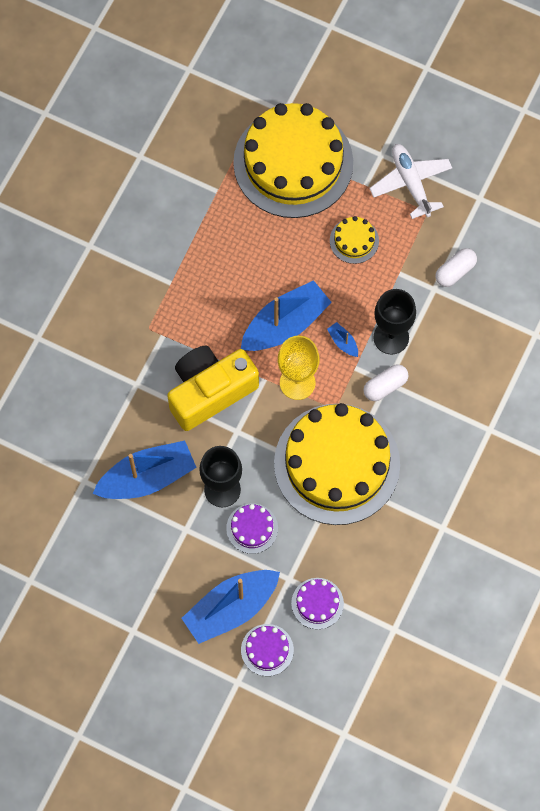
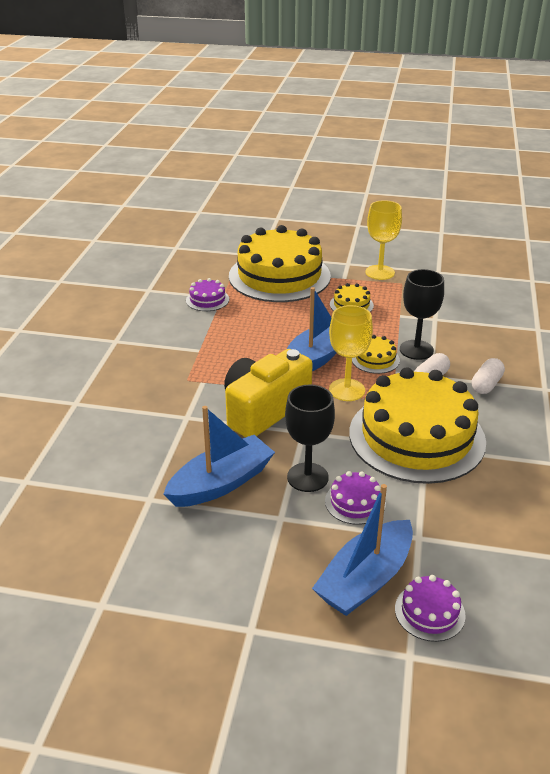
camera: 15 degrees left, 35 degrees down
purple cake [291,578,344,629] -> purple cake moved to [186,278,229,311]
blue boat [327,322,358,357] -> yellow cake [352,335,400,374]
white plane [369,144,452,219] -> yellow goblet [365,200,402,280]
white capsule [436,248,477,287] -> white capsule moved to [472,358,505,394]

